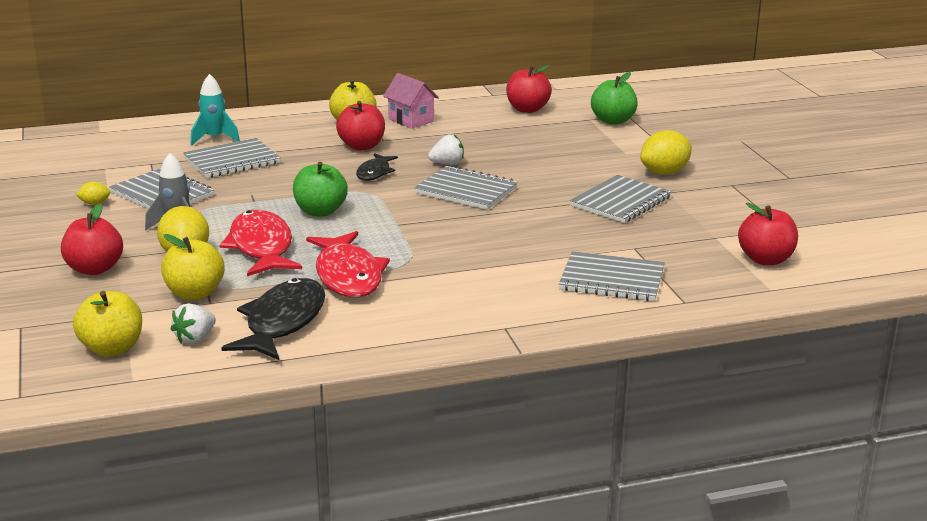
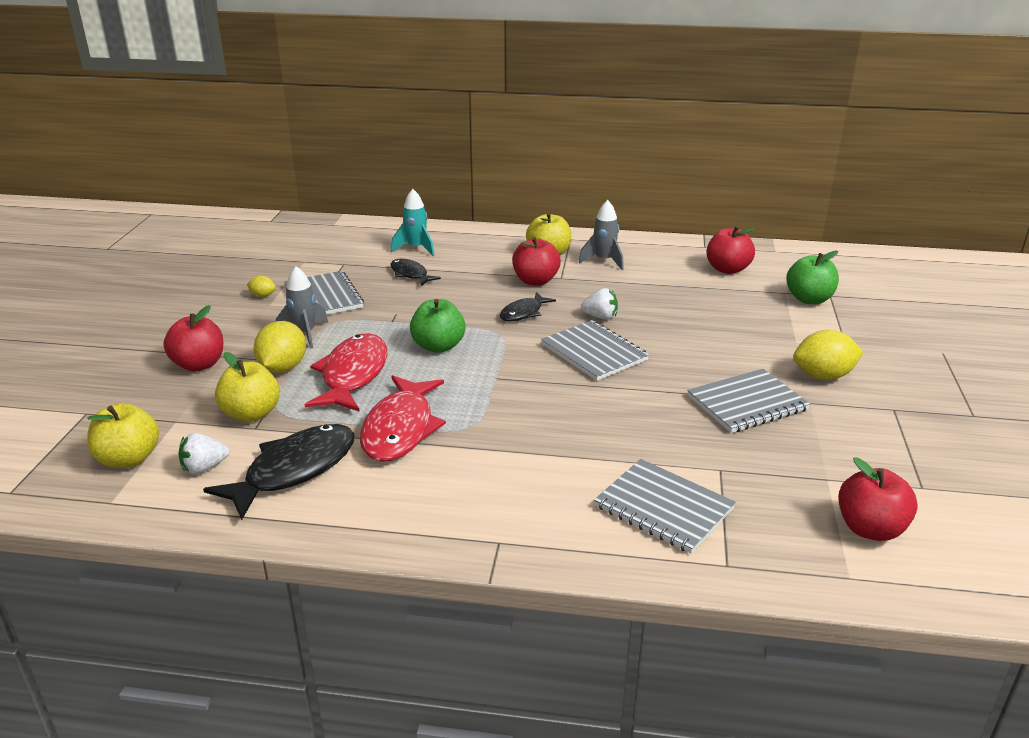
camera: 25 degrees right, 5 degrees up
grey notebook [183,138,281,178] -> black fish [390,259,441,286]
pink house [383,73,439,129] -> grey rocket [579,200,624,270]

